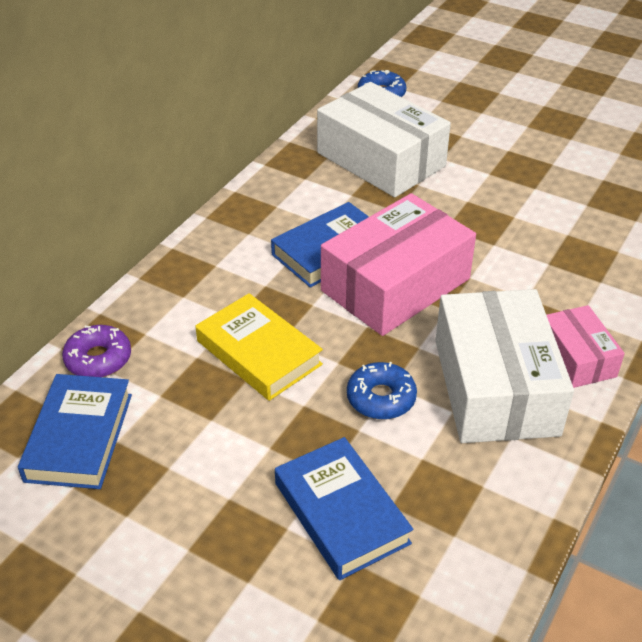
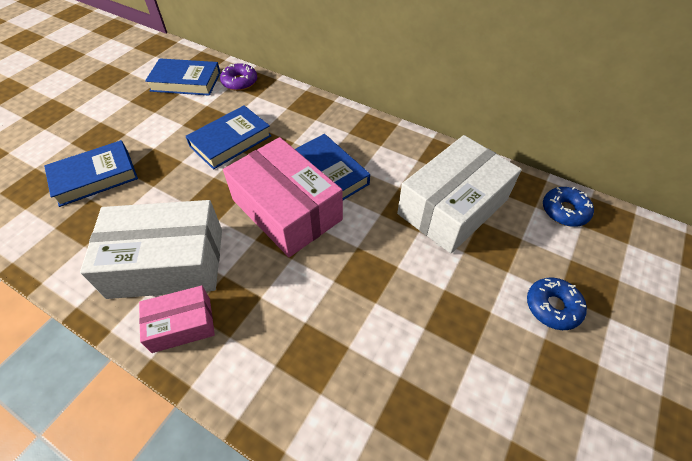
camera: 90 degrees right, 10 degrees up
yellow book [196,293,323,401] -> blue book [185,105,271,170]
blue donut [347,362,417,420] -> blue donut moved to [527,277,587,330]

